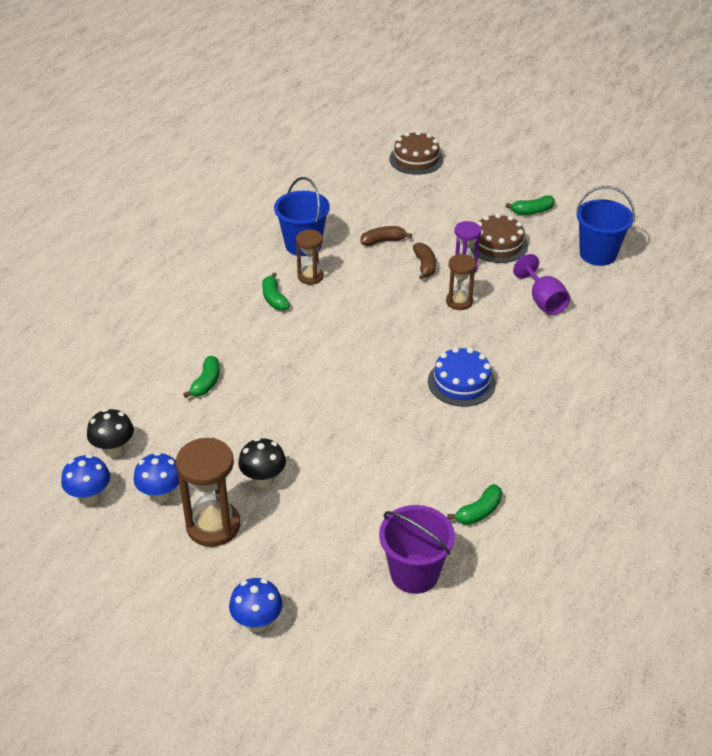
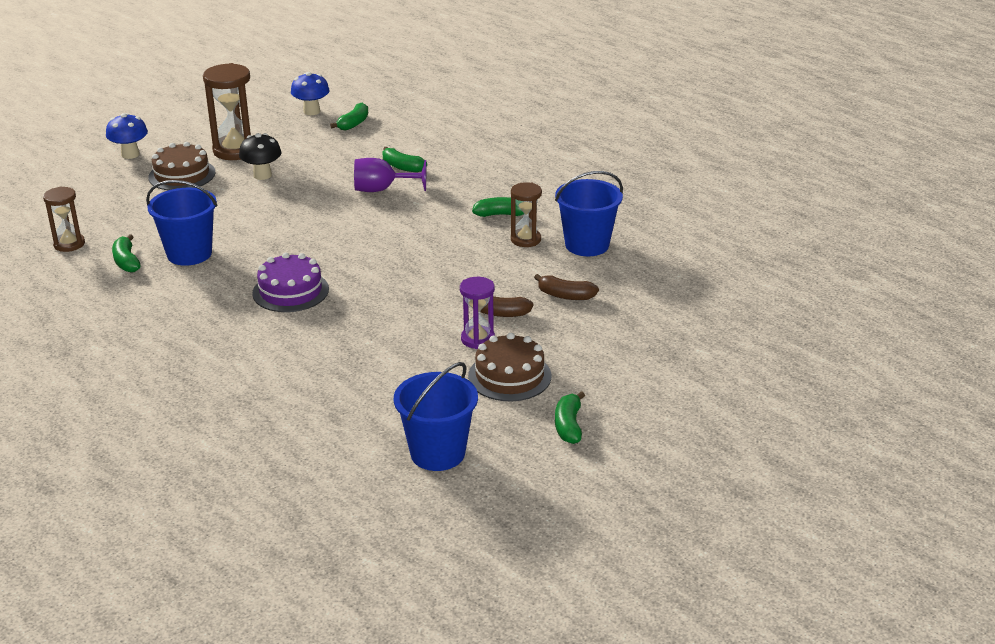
camera: 110 degrees right, 10 degrees down
black mushroom [87,409,134,458] -> green banana [330,103,368,131]
blue mushroom [134,452,179,503] -> none
brown banana [361,226,412,246] -> brown banana turned 105 degrees clockwise [534,274,599,300]
purple bucket [379,505,455,594] -> none
brown cake [389,131,443,175] -> brown cake moved to [148,142,215,190]
blue cake [428,347,496,407] -> purple cake [252,253,329,312]
brown hourglass [446,254,476,310] -> brown hourglass moved to [43,186,85,252]
purple goblet [513,254,570,315] -> purple goblet moved to [354,158,426,192]
none -> blue bucket [146,180,217,266]

